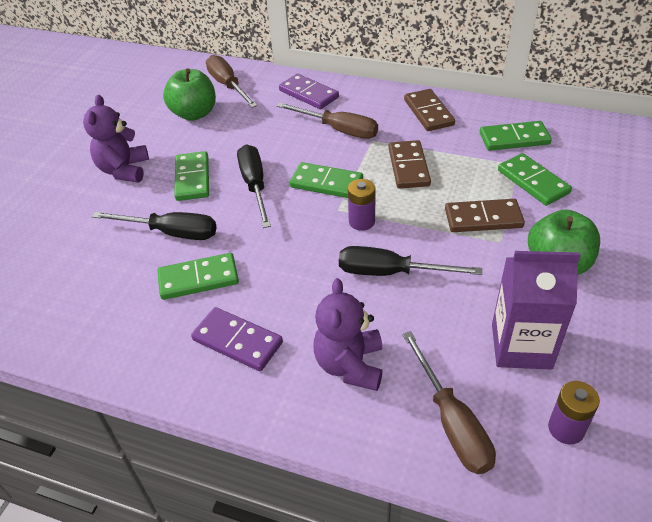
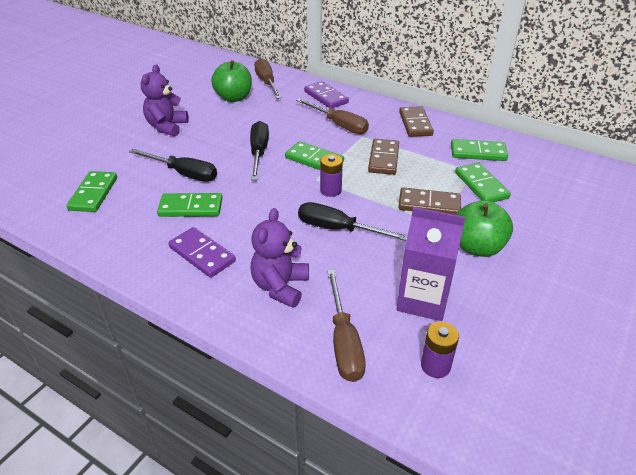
camera: 10 degrees right, 5 degrees down
green domino [174,151,209,201] -> green domino moved to [66,171,117,212]

